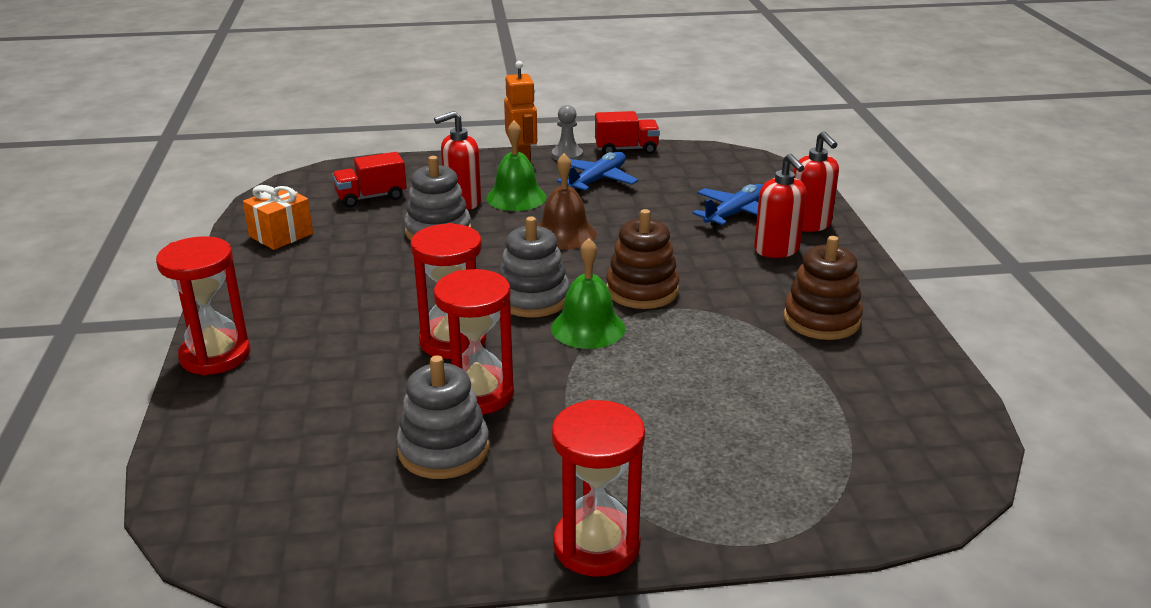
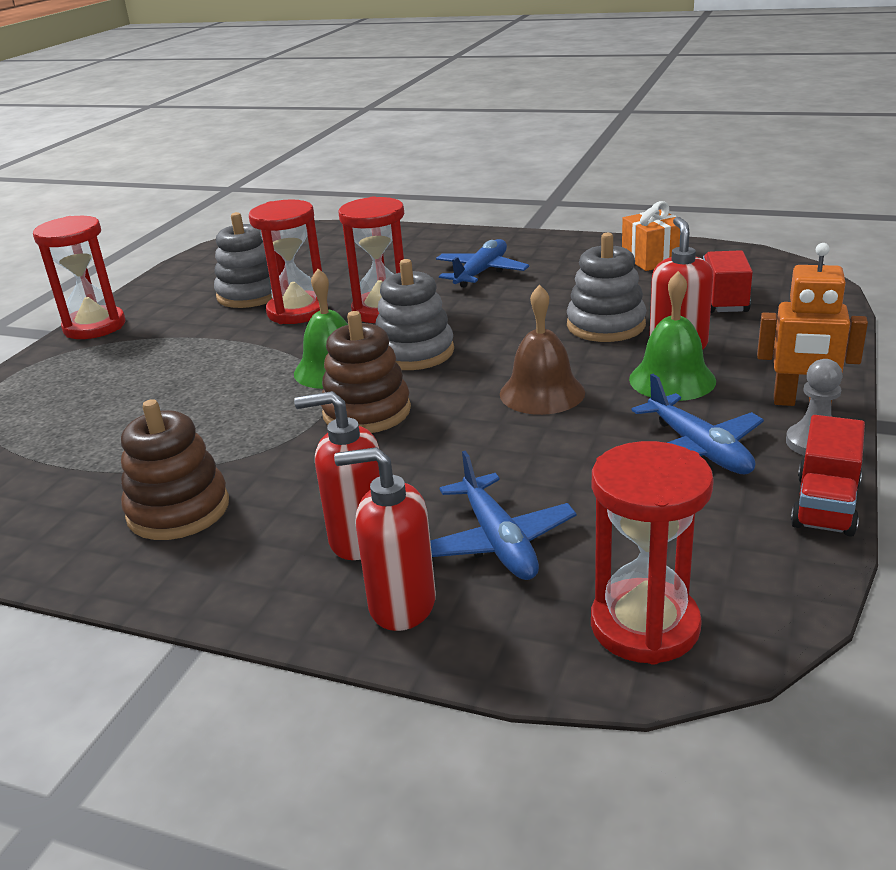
camera: 120 degrees right, 0 degrees up
red hourglass [156,236,250,375] -> red hourglass moved to [591,441,714,664]
none -> blue plane [436,239,529,288]

